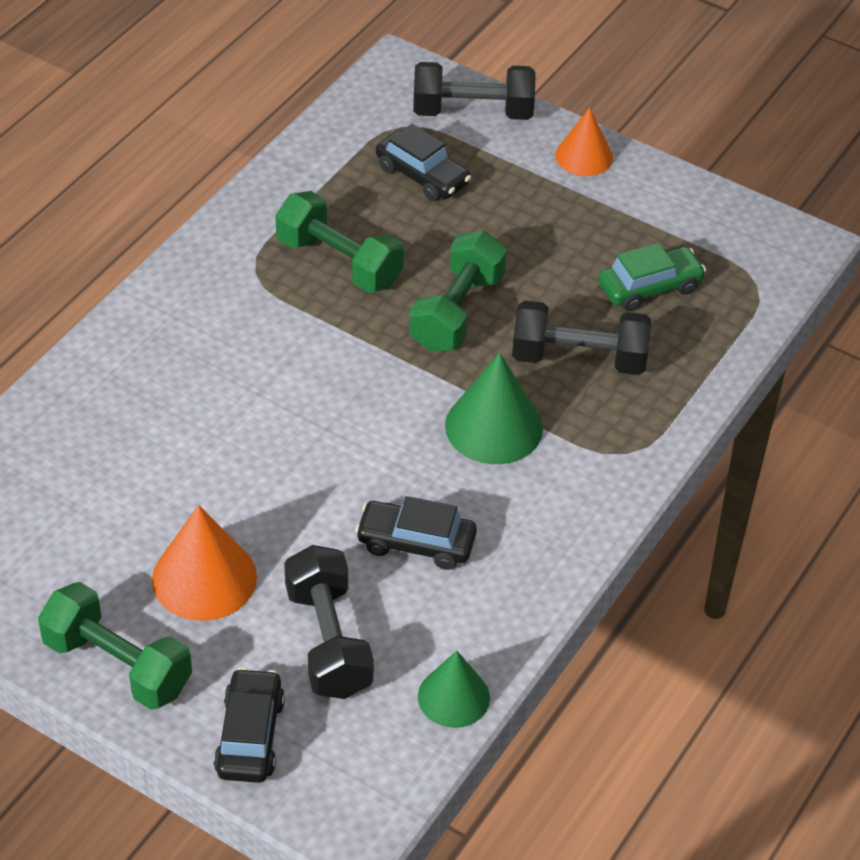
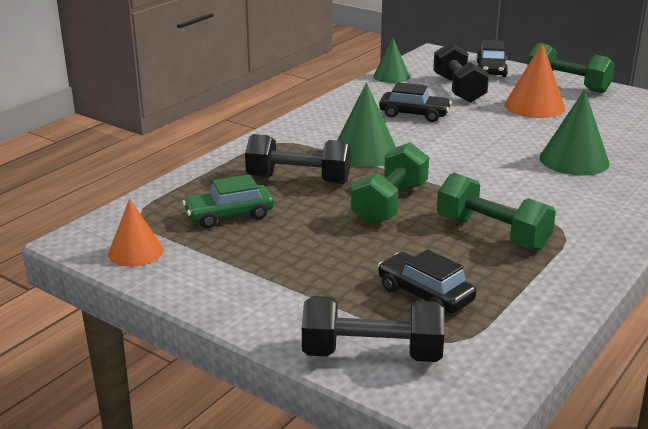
camera: 175 degrees left, 20 degrees down
orange cone [555,107,613,176] -> orange cone moved to [108,199,163,267]
none -> green cone [540,89,610,175]

